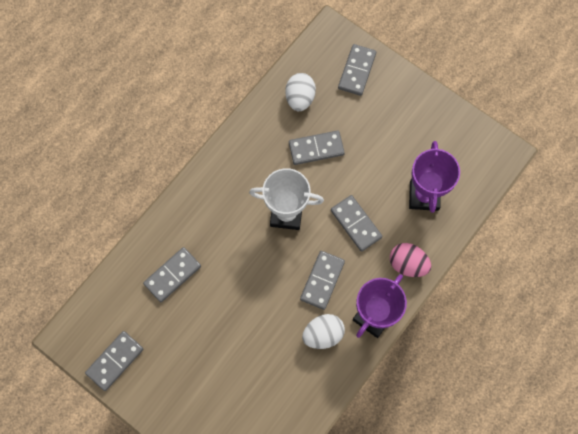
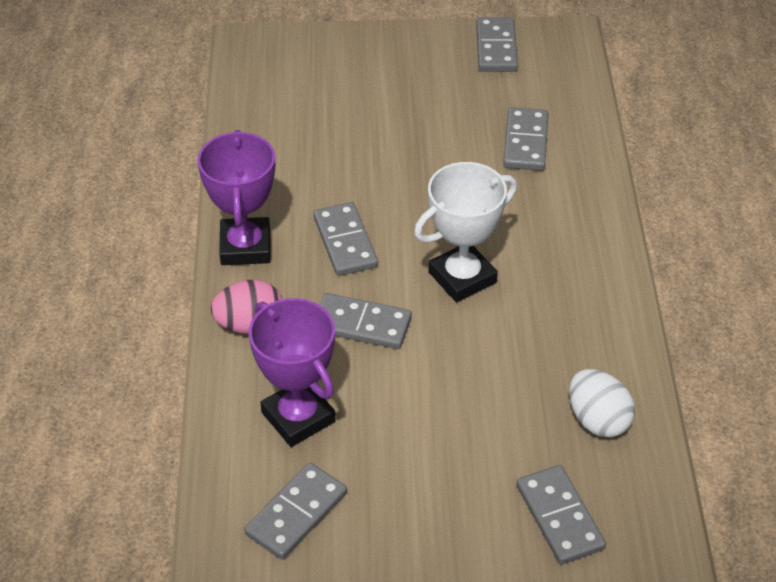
camera: 140 degrees right, 25 degrees down
grey domino [289,130,345,165] -> grey domino moved to [244,463,347,560]
white egg [302,314,345,349] -> none

